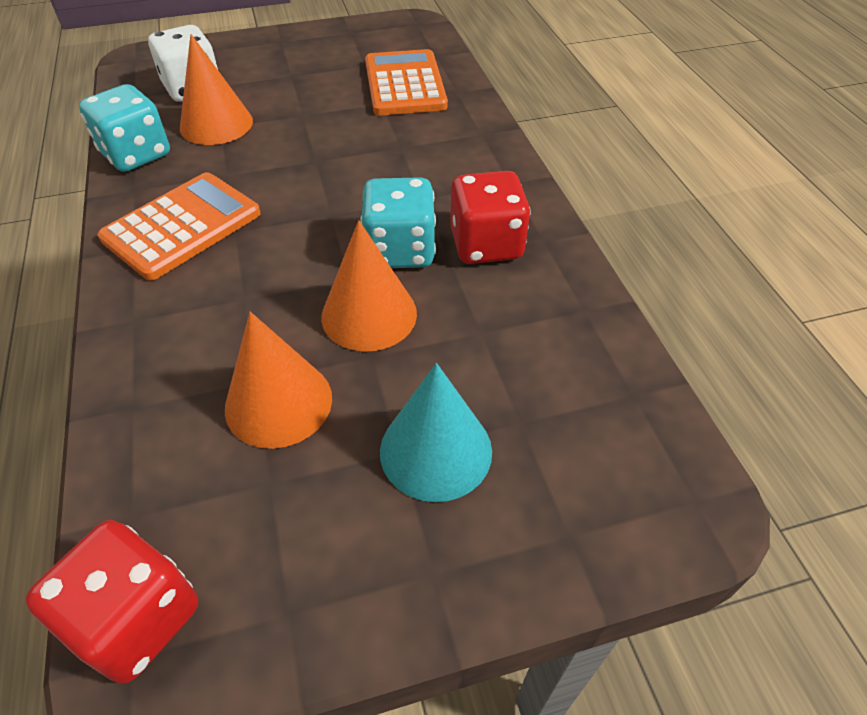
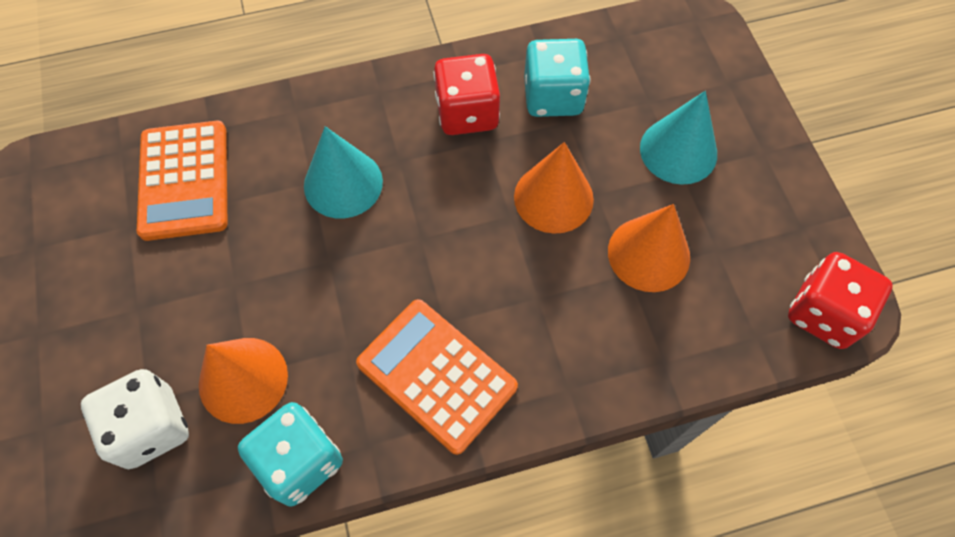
camera: 90 degrees left, 15 degrees up
turquoise dice [361,177,436,268] -> turquoise dice moved to [524,39,591,117]
orange calculator [365,49,448,115] -> orange calculator turned 90 degrees counterclockwise [137,121,227,241]
none -> turquoise cone [304,126,383,218]

